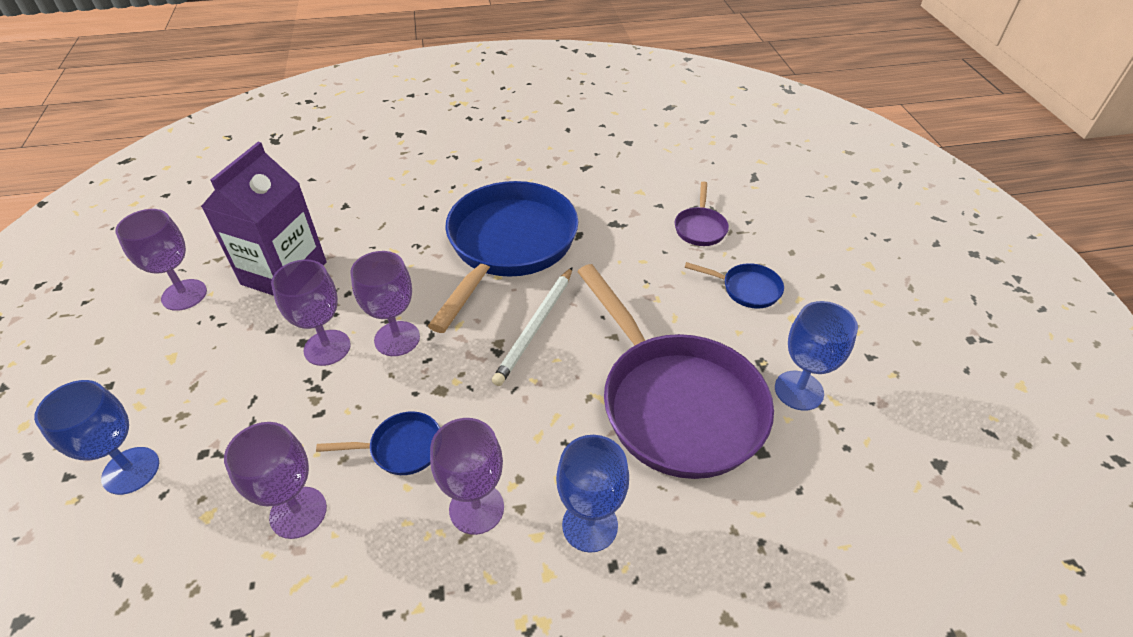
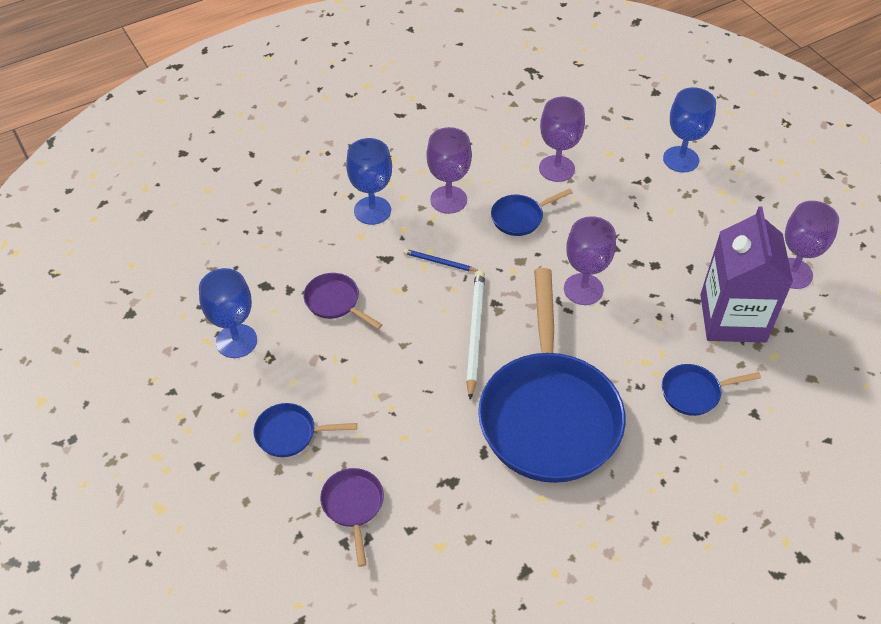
camera: 160 degrees right, 5 degrees up
purple goblet [271,260,351,366] -> none
purple pan [577,264,774,479] -> purple pan [304,273,382,329], size x0.42
none -> blue pencil [404,249,478,272]
none -> blue pan [662,364,761,416]

